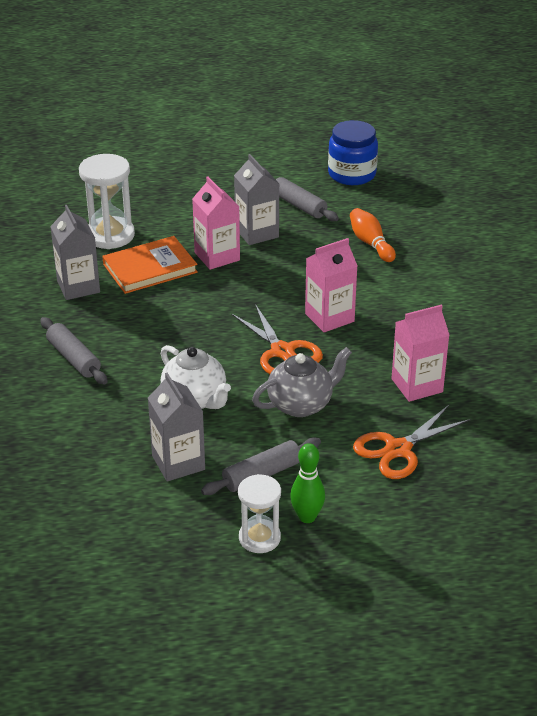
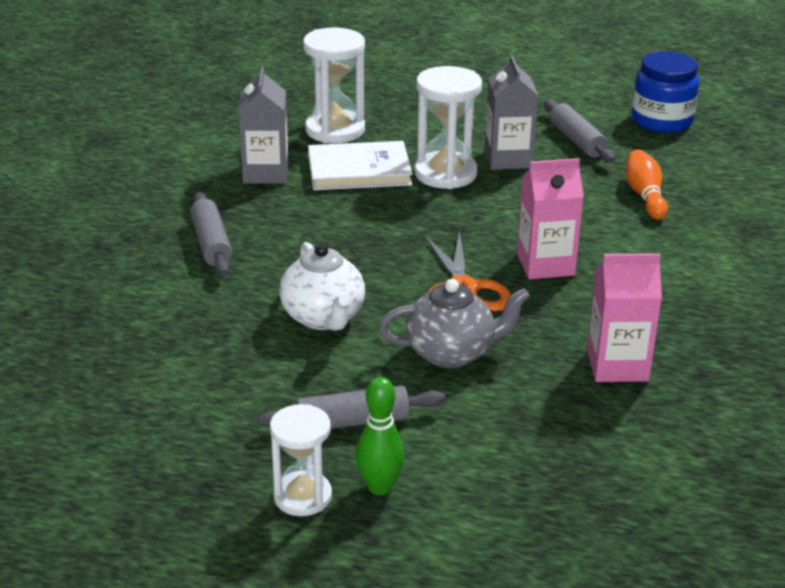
camera: 20 degrees right, 5 degrees down
orange book [102,236,198,294] -> white book [308,141,413,190]
grey carton [148,373,205,482] -> none
pink carton [192,176,240,270] -> white hourglass [414,66,482,189]
orange scissors [353,405,471,479] -> none

